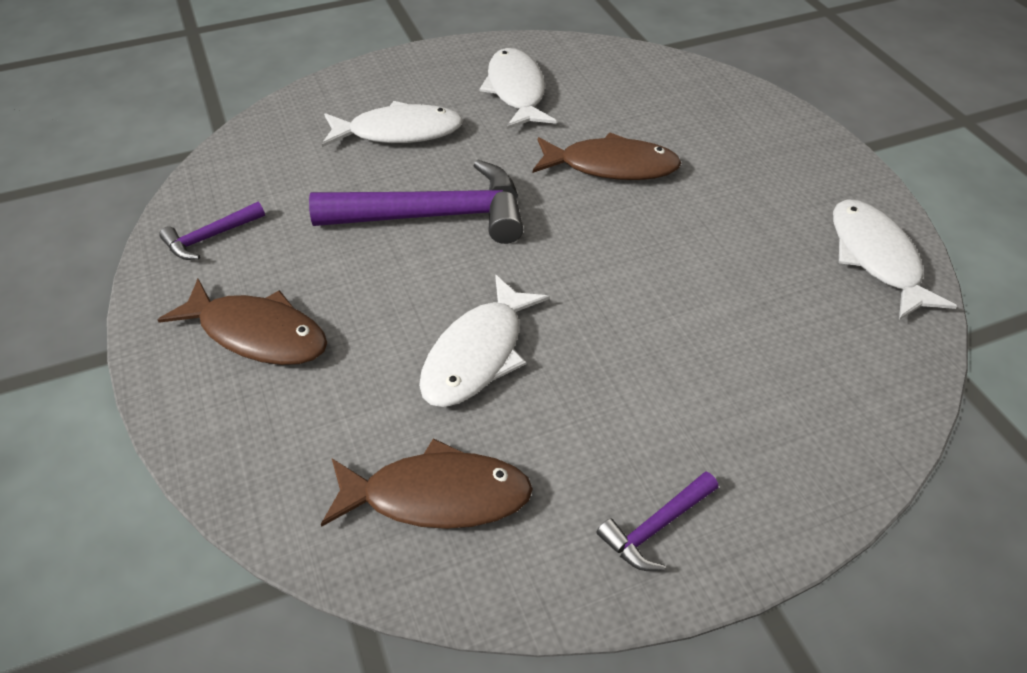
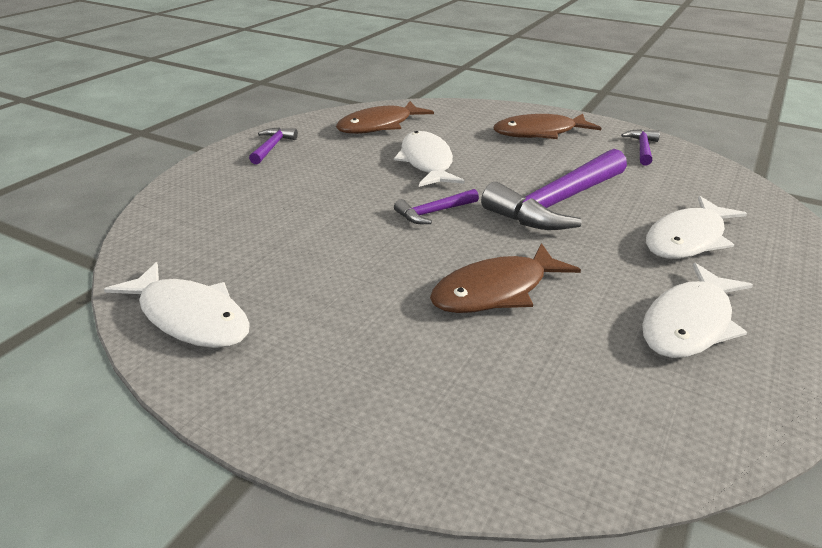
camera: 140 degrees right, 15 degrees down
white fish [479,48,557,129] -> white fish turned 90 degrees clockwise [642,263,753,358]
none -> purple hammer [394,189,479,224]

